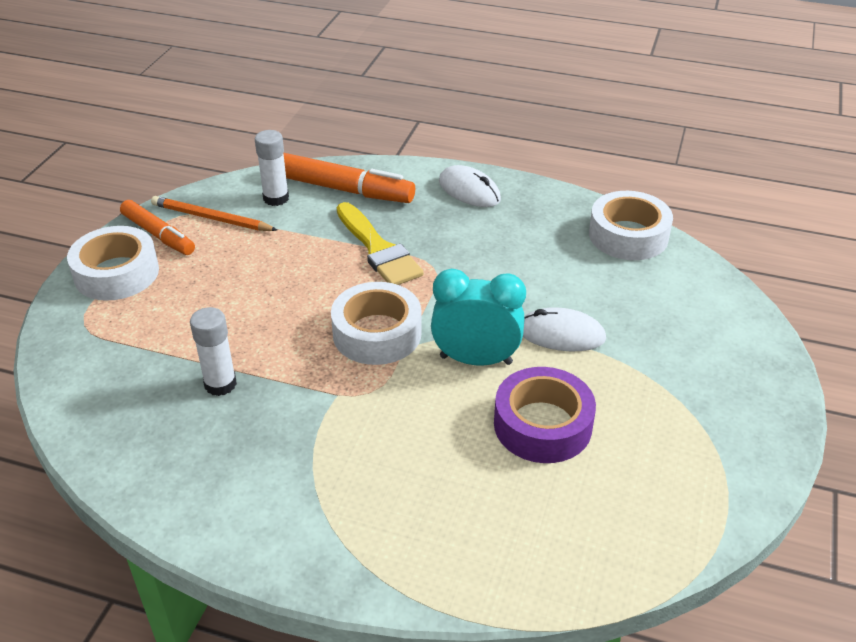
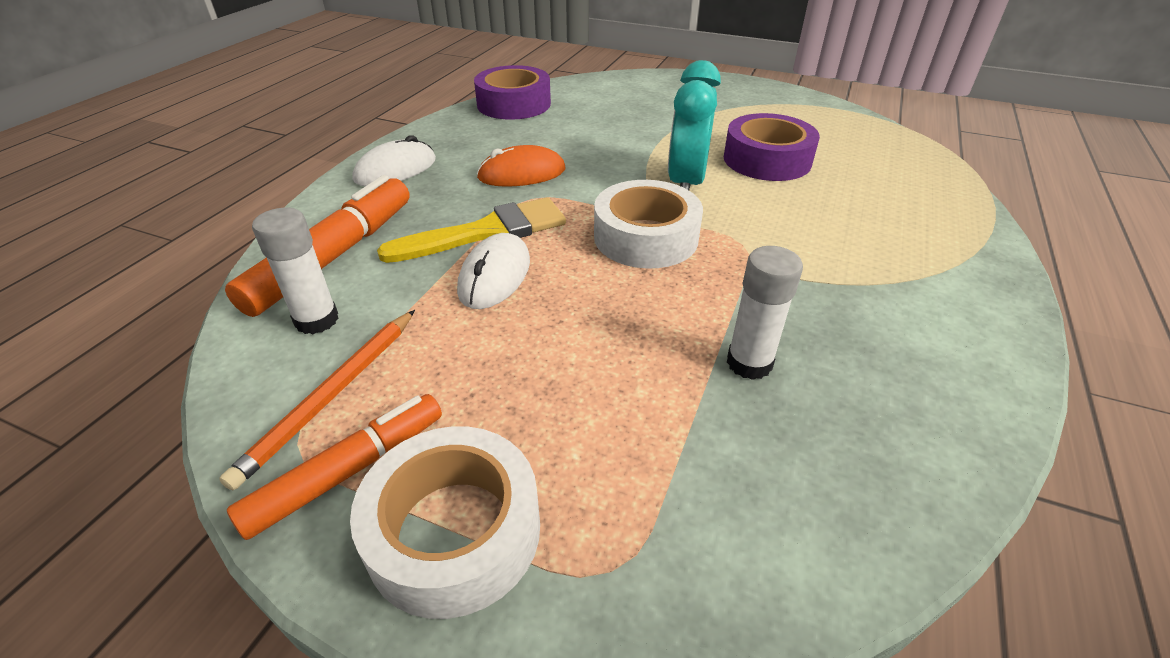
camera: 85 degrees left, 0 degrees up
white mouse [523,307,606,351] -> white mouse moved to [457,233,530,309]
white tape [589,191,673,260] -> purple tape [474,65,551,120]
none -> orange mouse [477,145,565,187]

